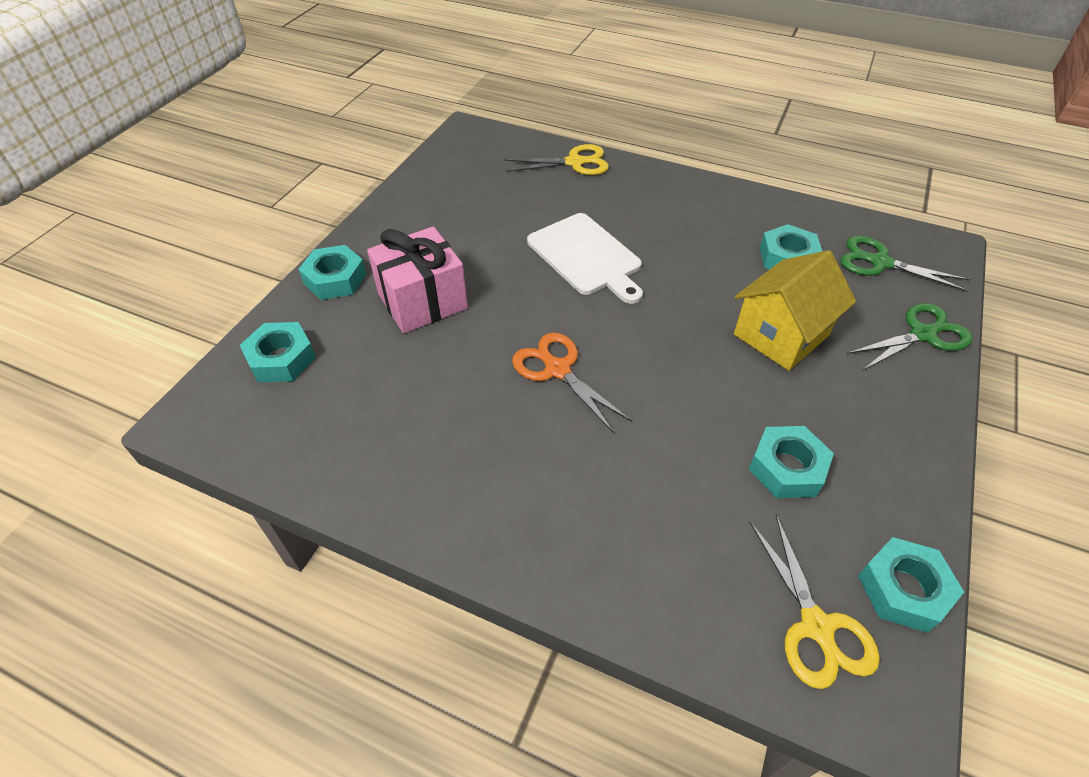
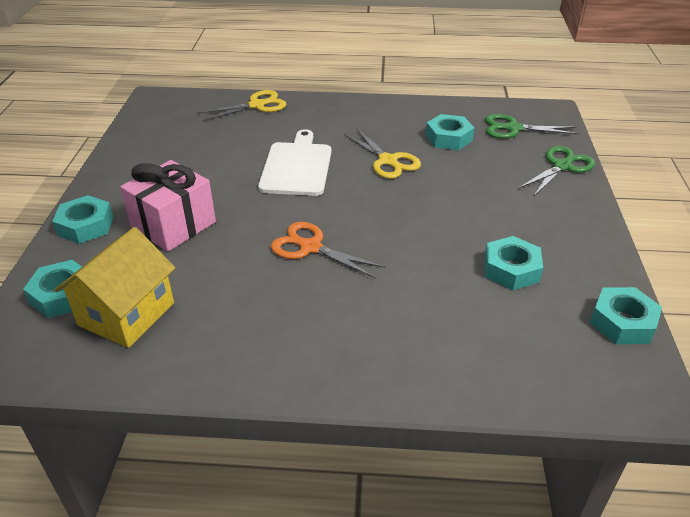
camera: 20 degrees left, 10 degrees down
white cutting board [527,213,643,304] -> white cutting board turned 120 degrees counterclockwise [258,129,332,196]
yellow house [734,250,856,371] -> yellow house moved to [54,227,175,348]
yellow scissors [750,515,880,689] -> yellow scissors moved to [344,129,421,179]

